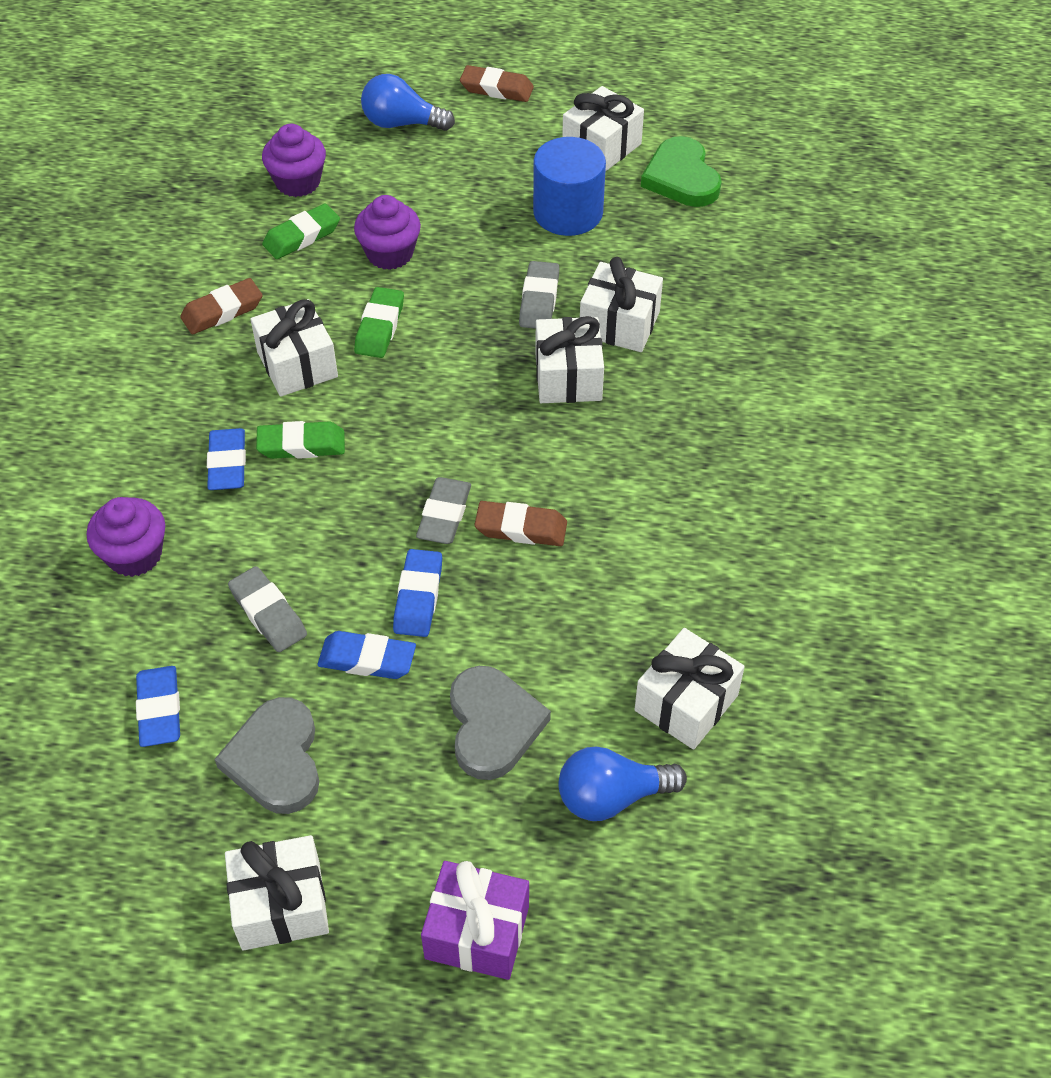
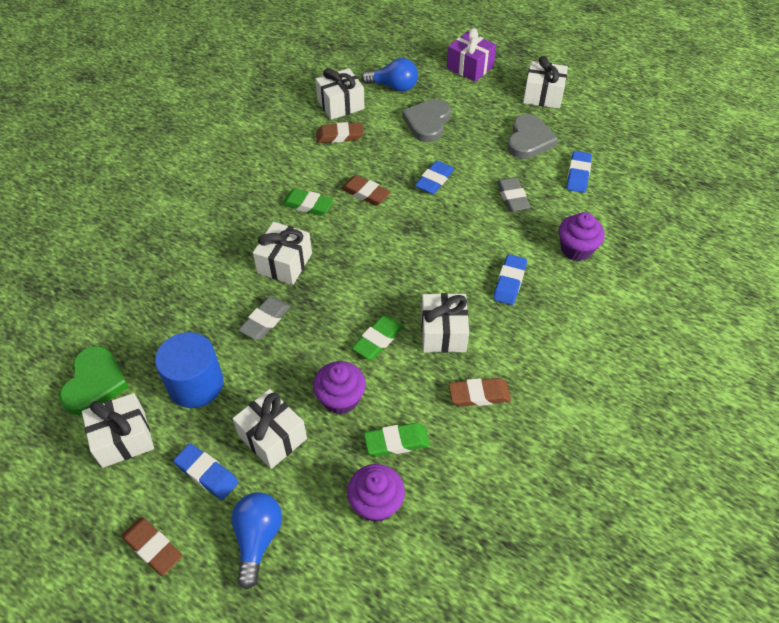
camera: 155 degrees left, 0 degrees up
green eraser [256,421,345,459] -> green eraser moved to [282,188,334,216]
blue eraser [318,631,416,679] -> blue eraser moved to [174,443,238,500]
blue light bulb [361,74,455,131] -> blue light bulb turned 120 degrees counterclockwise [231,492,282,589]
grey eraser [416,477,471,544] -> none
white gift [580,257,663,352] -> white gift moved to [233,389,307,469]
none -> brown eraser [316,122,363,143]

